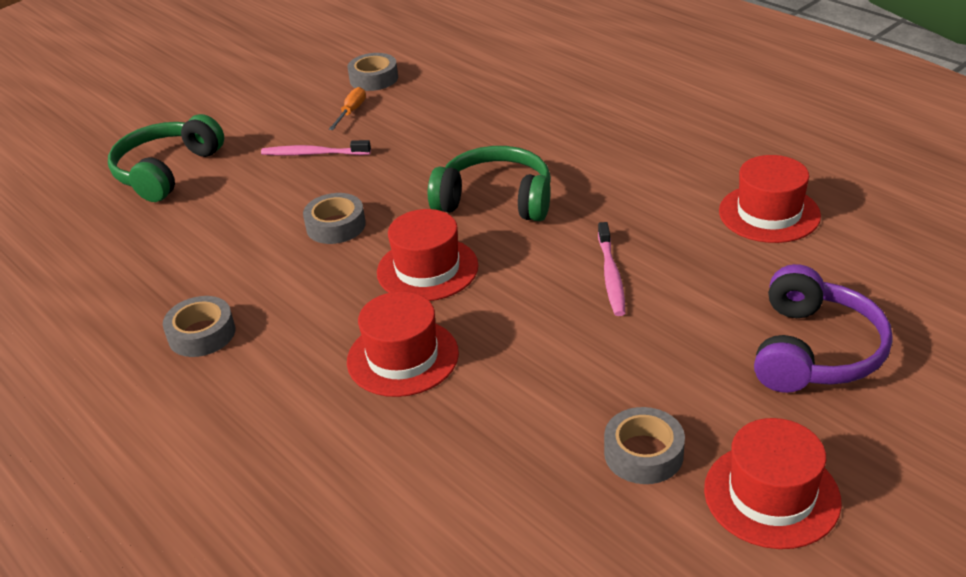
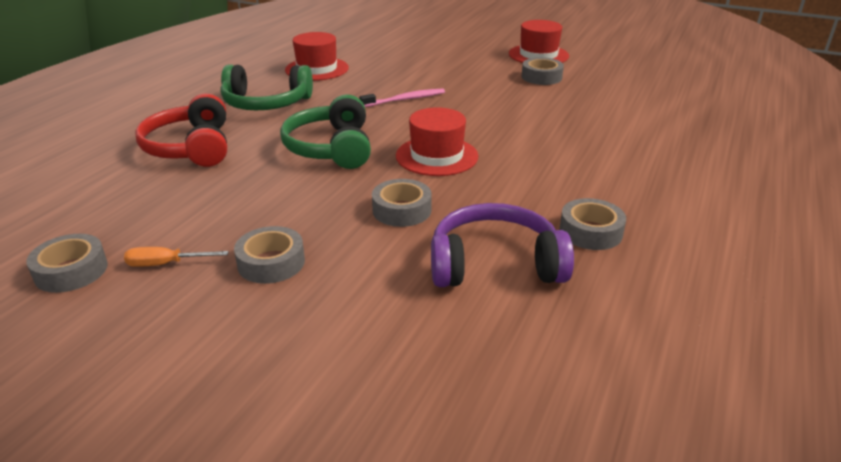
camera: 115 degrees left, 5 degrees down
green headphones [108,114,224,202] -> green headphones moved to [221,65,313,110]
pink toothbrush [261,140,371,155] -> grey tape [234,226,305,284]
red hat [347,291,459,397] -> none
purple headphones [754,264,893,393] -> purple headphones moved to [431,203,574,287]
none -> red headphones [135,94,227,167]

